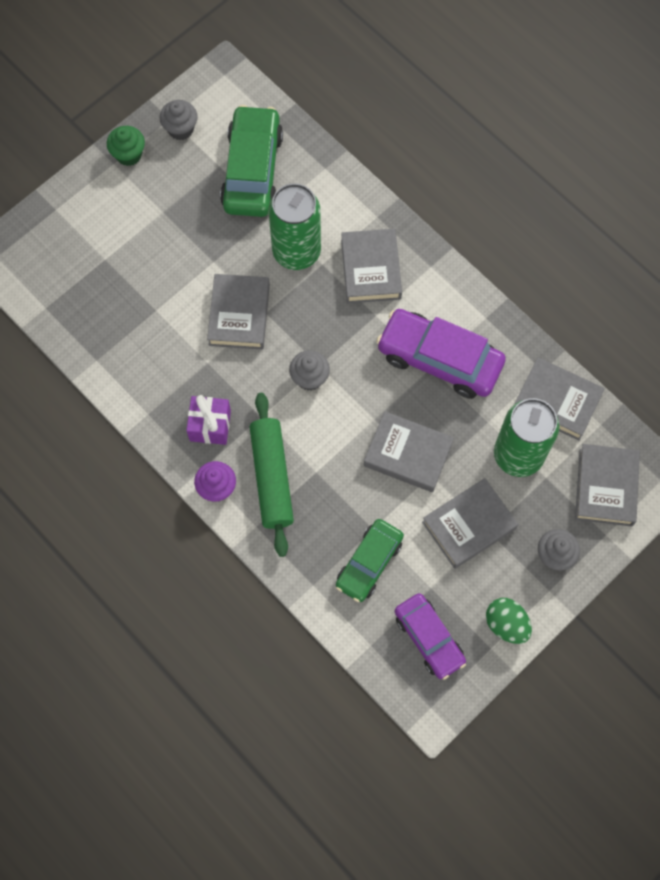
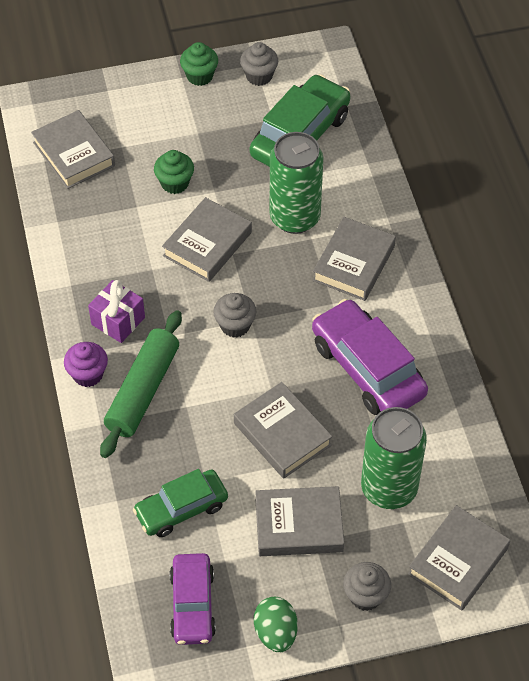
camera: 30 degrees right, 15 degrees down
grey book [515,358,605,441] -> grey book moved to [31,110,115,189]
none -> green cupcake [154,150,194,194]

